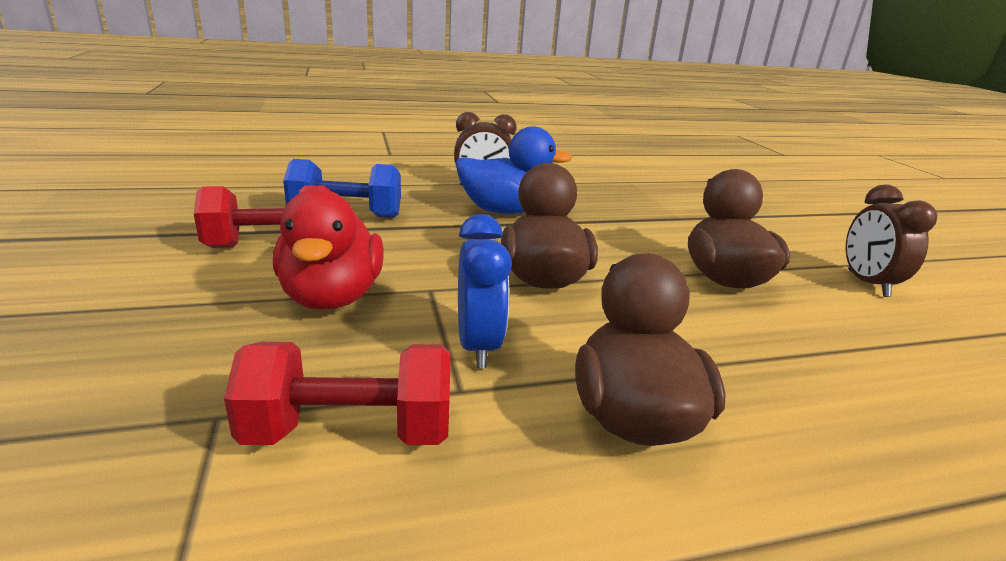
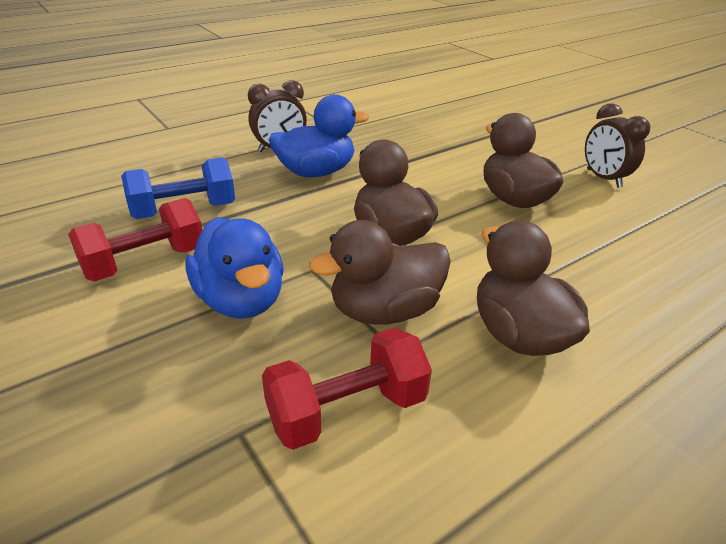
camera: 20 degrees left, 10 degrees up
red duck [273,189,384,310] -> blue duck [185,217,284,319]
blue clock [458,214,512,368] -> brown duck [309,220,451,325]

